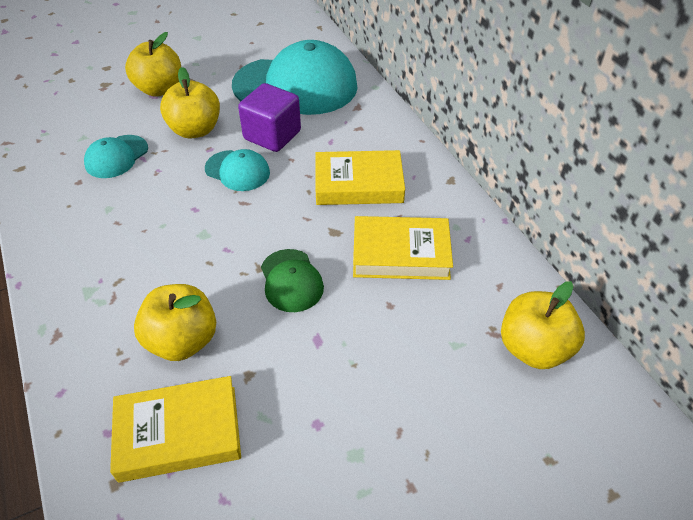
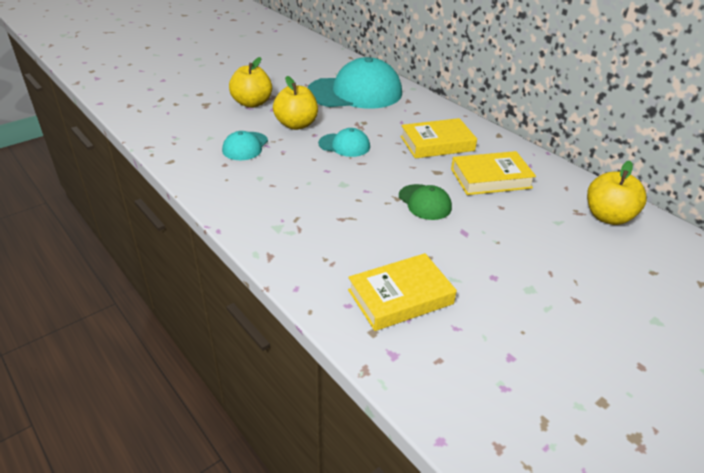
camera: 15 degrees left, 10 degrees down
yellow apple [134,284,216,361] -> none
purple cube [238,83,301,152] -> none

